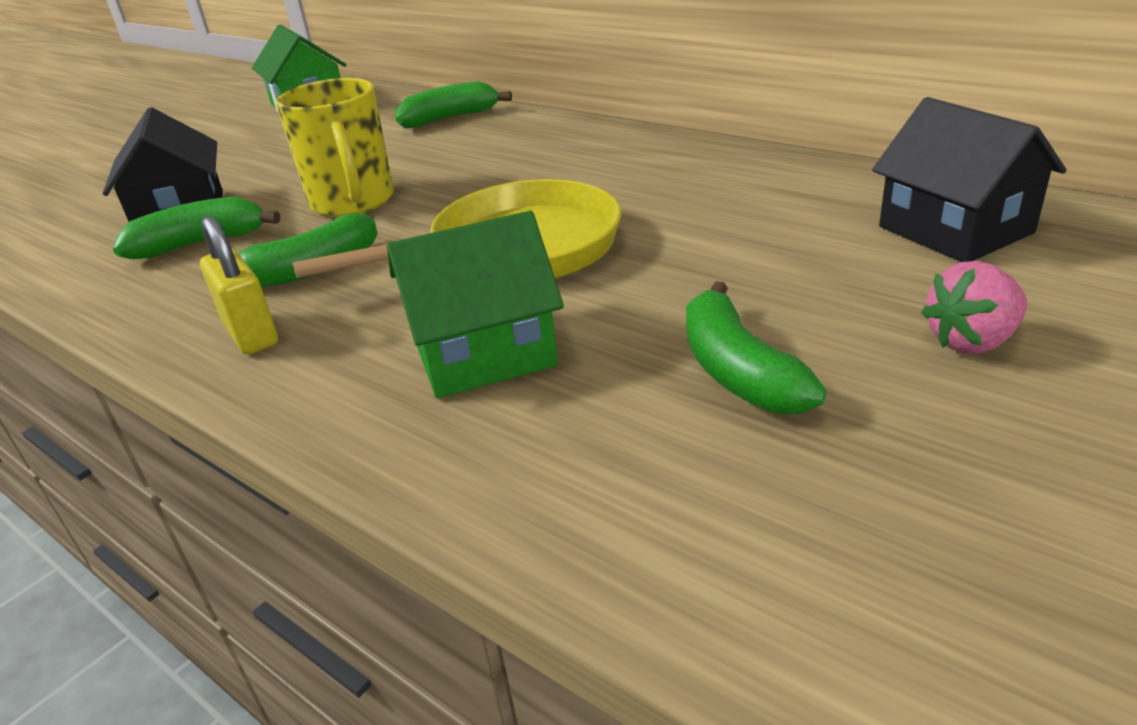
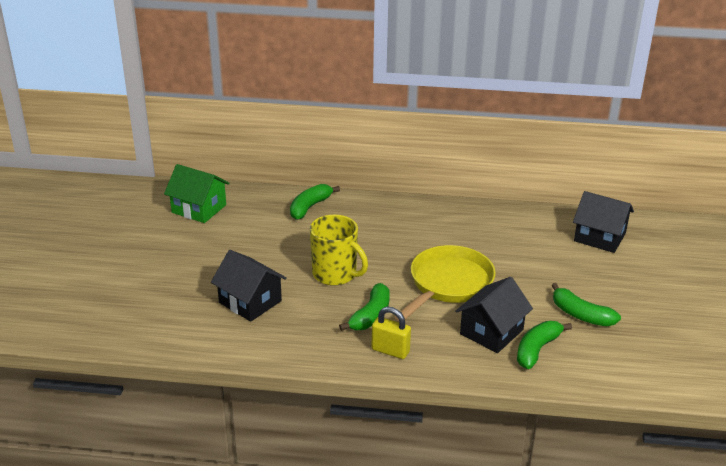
camera: 35 degrees left, 0 degrees up
green banana [113,197,280,259] -> green banana moved to [517,321,572,369]
green house [387,211,564,398] -> black house [455,277,533,353]
pink strawberry [921,261,1027,354] -> none

